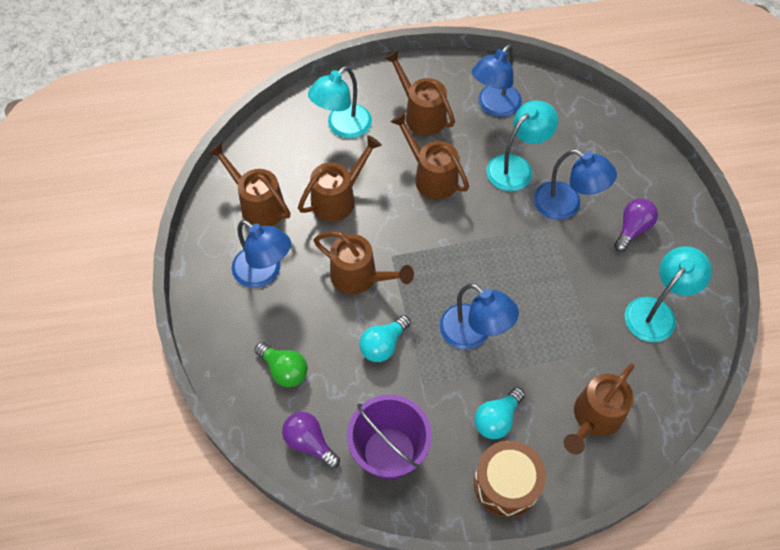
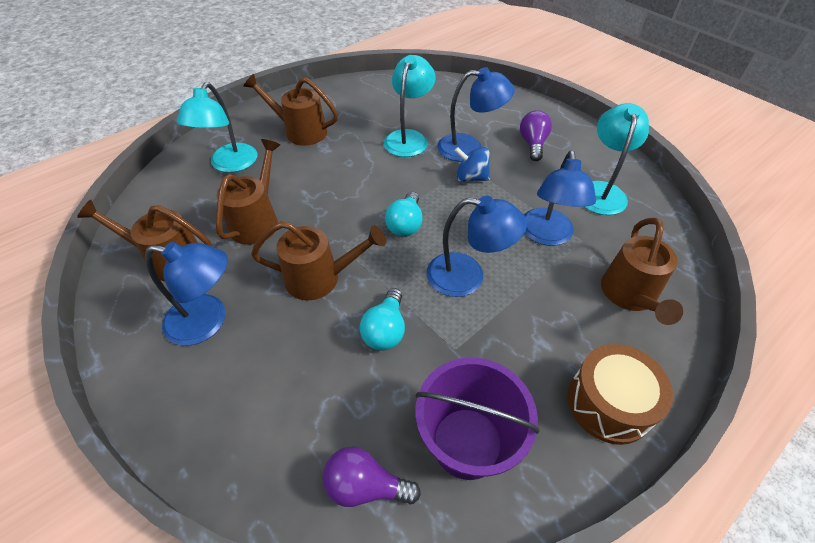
camera: 30 degrees left, 10 degrees down
green light bulb [254,342,308,387] -> none
brown watering can [391,113,469,200] -> none
blue lamp [472,44,522,117] -> blue lamp moved to [524,150,596,246]
turquoise light bulb [475,387,525,439] -> turquoise light bulb moved to [385,192,422,237]
none -> blue spinning top [455,147,490,182]

